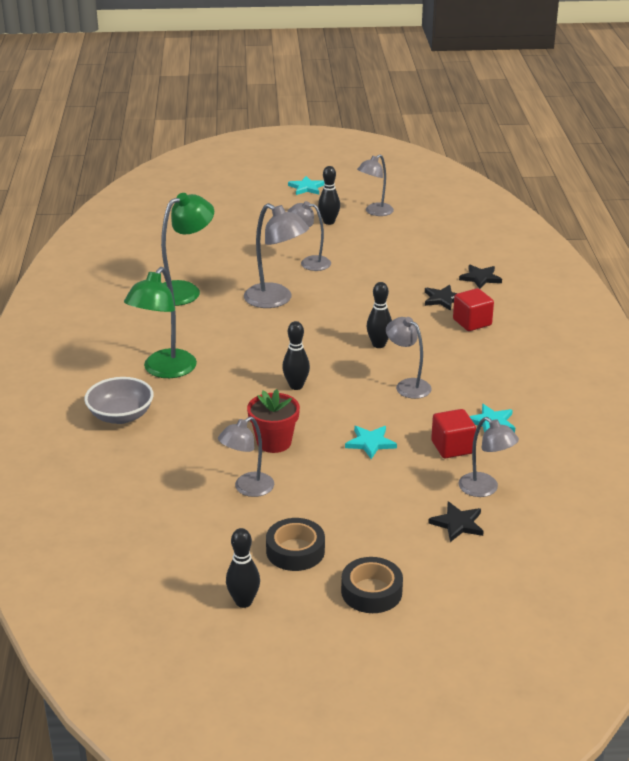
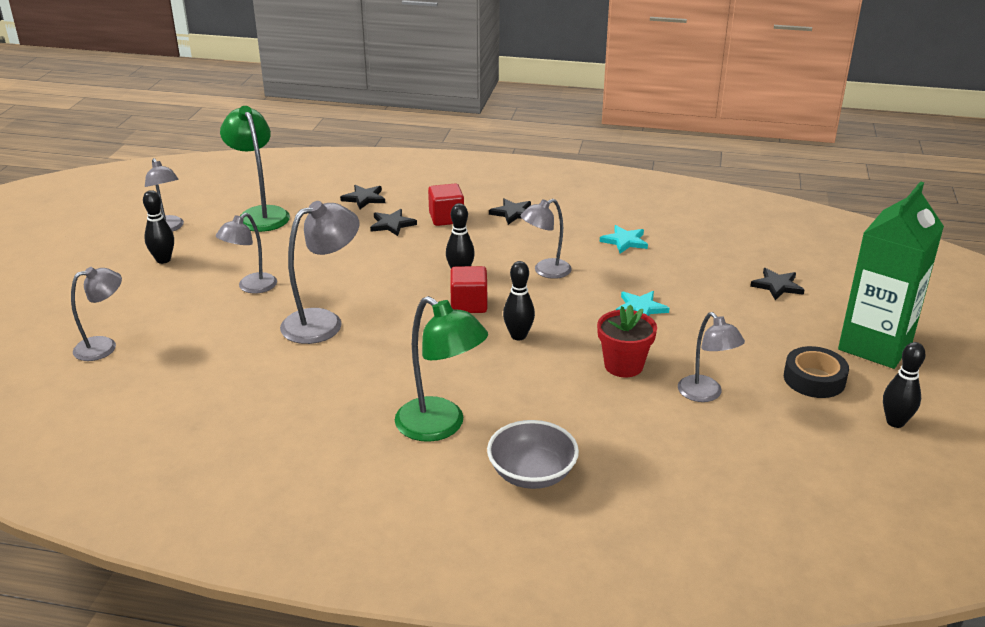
camera: 75 degrees left, 0 degrees up
green lamp [161,193,214,306] -> green lamp moved to [220,106,290,232]
turquoise star [288,176,325,195] -> none
black tape [341,557,403,613] -> green carton [838,181,944,369]
red cube [431,409,476,458] -> red cube moved to [450,266,487,313]
grey lamp [459,417,519,497] -> grey lamp moved to [71,267,122,361]
none -> black star [489,198,531,225]

